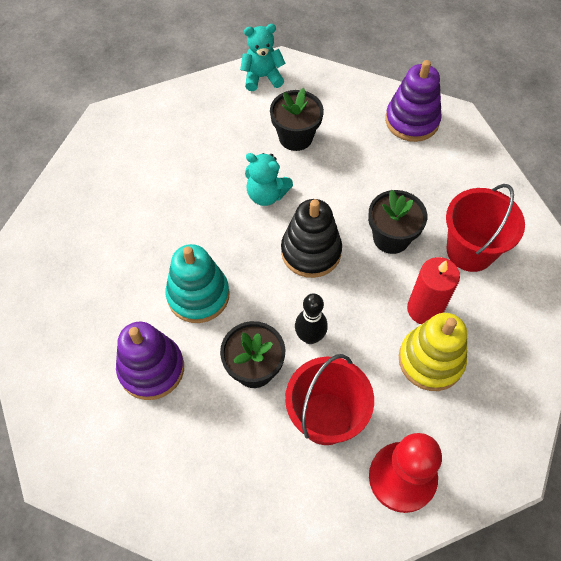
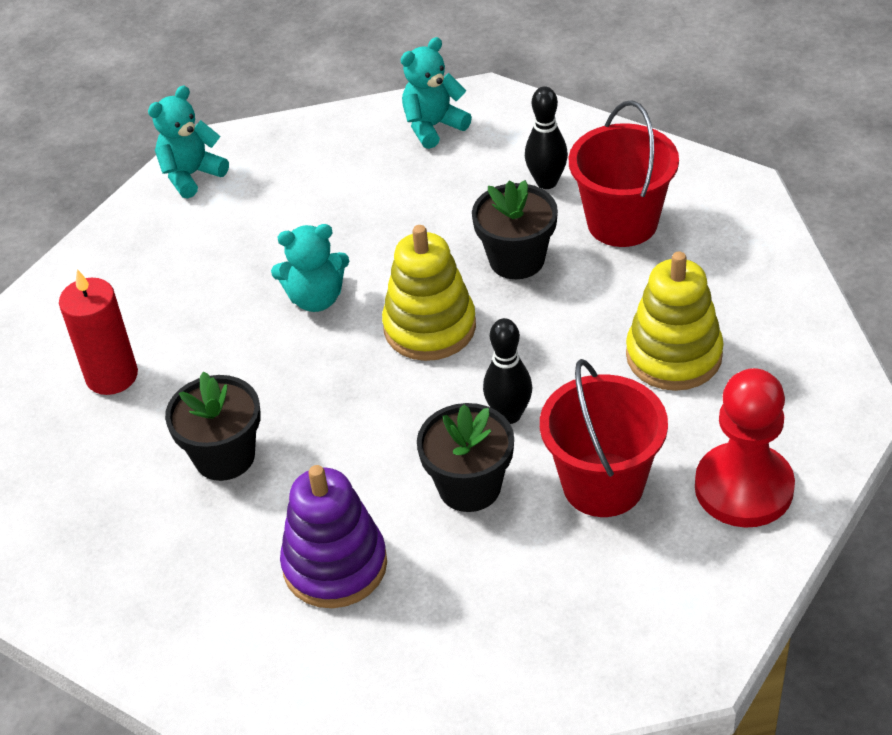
camera: 30 degrees left, 15 degrees down
turquoise stacking toy [166,244,230,323] -> none
black flower pot [270,88,324,151] -> black flower pot moved to [165,371,261,481]
black stacking toy [281,199,342,278] -> yellow stacking toy [382,225,476,361]
purple stacking toy [385,60,442,142] -> turquoise teddy bear [401,37,472,149]
red candle [407,257,460,324] -> red candle moved to [59,269,138,395]
none -> black bowling pin [525,86,568,189]

